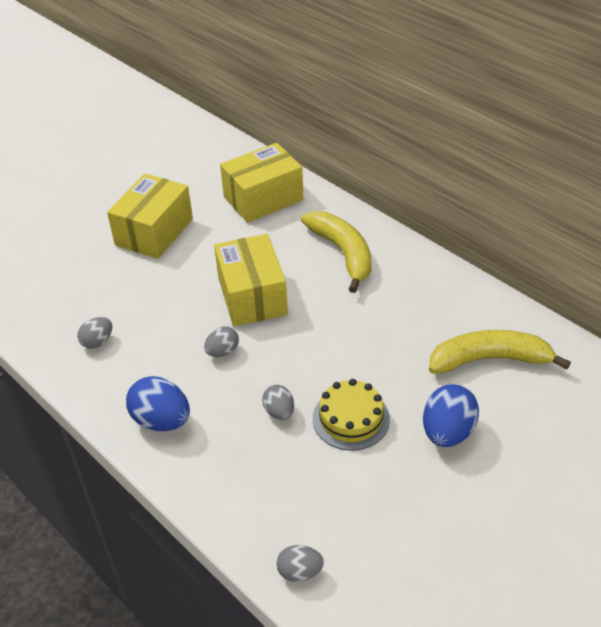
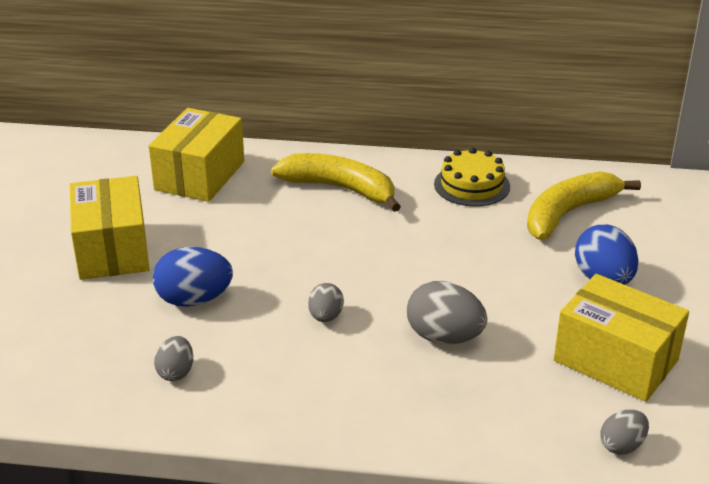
camera: 40 degrees left, 10 degrees down
blue egg [126,376,190,431] -> blue egg moved to [153,247,233,307]
yellow box [214,234,288,327] -> yellow box moved to [554,274,689,402]
grey egg [262,385,294,420] -> grey egg [407,281,487,344], size x1.70
yellow cake [313,379,390,450] -> yellow cake moved to [434,148,510,207]

